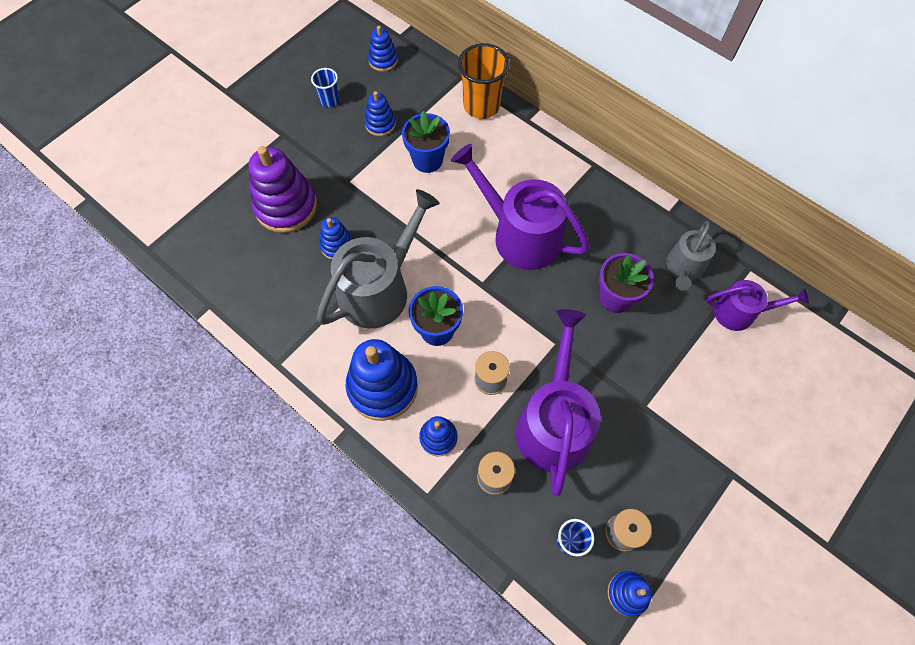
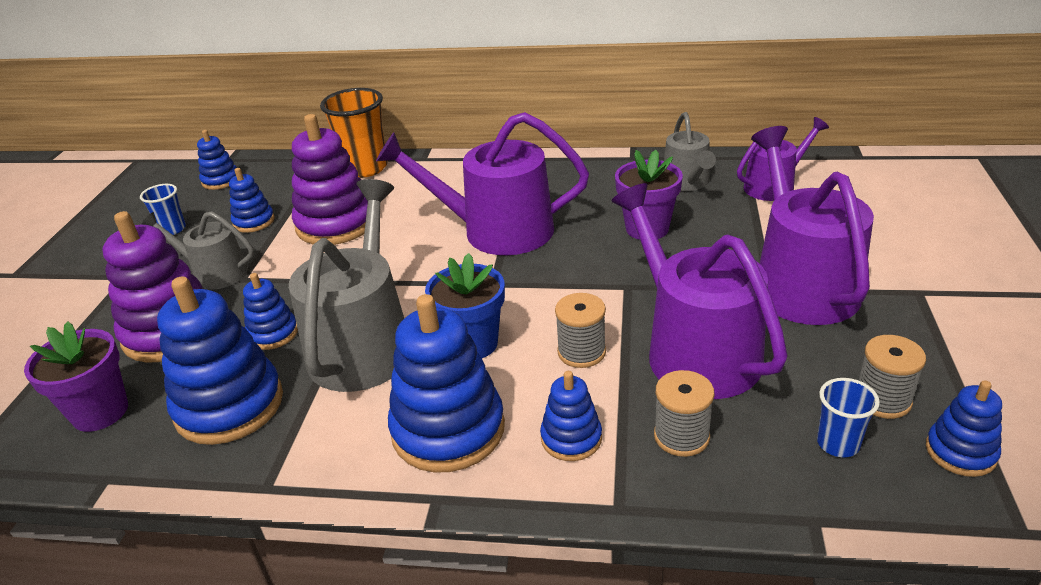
camera: 30 degrees left, 30 degrees down
blue flower pot [402,111,450,173] -> purple stacking toy [292,114,368,245]
none -> purple flower pot [24,321,128,432]
none -> grey watering can [141,211,254,290]
none -> blue stacking toy [157,277,283,445]
none -> purple watering can [751,126,874,325]

